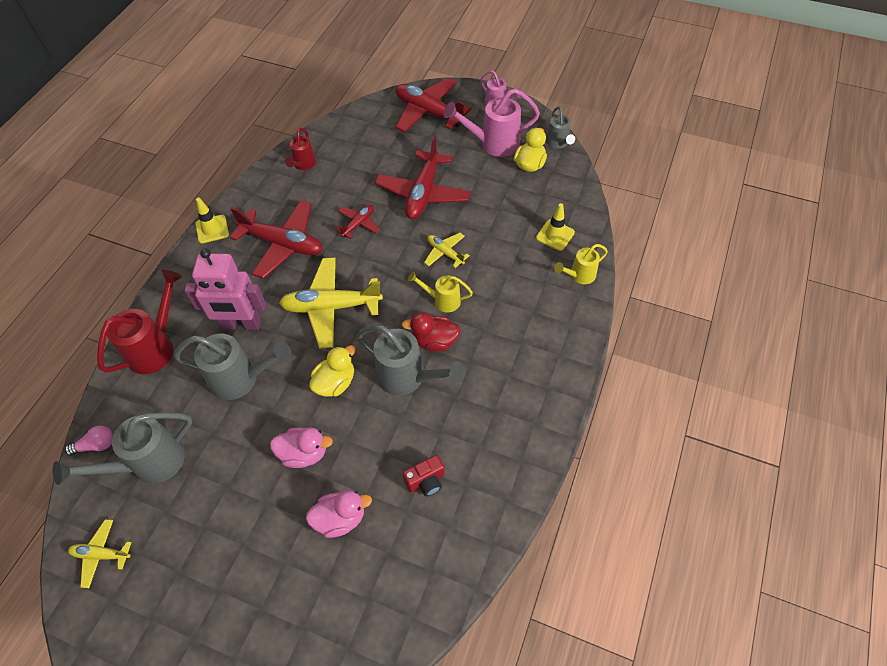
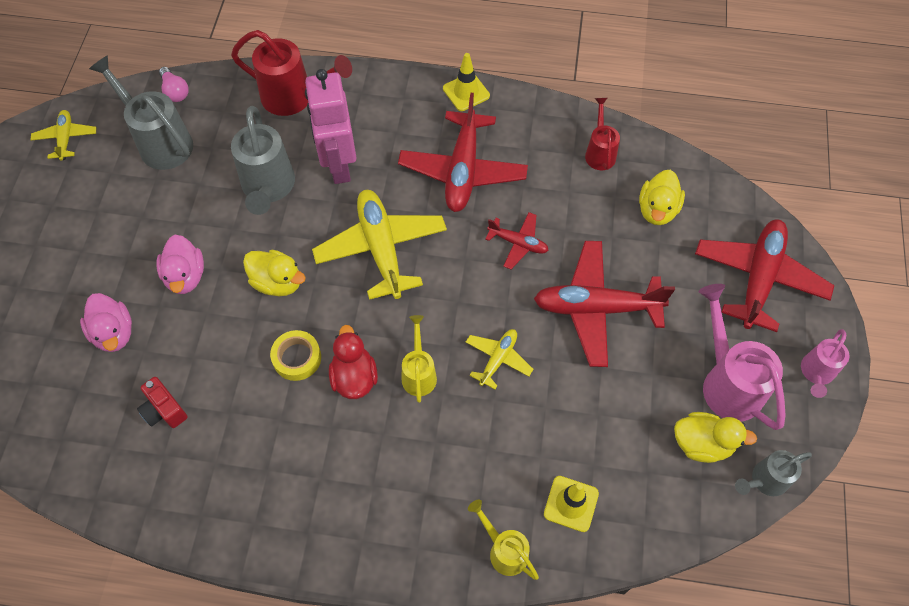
camera: 75 degrees right, 5 degrees up
red watering can [285,128,316,170] -> red watering can turned 90 degrees clockwise [585,98,620,170]
grey watering can [356,325,465,395] -> yellow tape [270,330,321,381]
none -> yellow duck [639,170,685,225]

